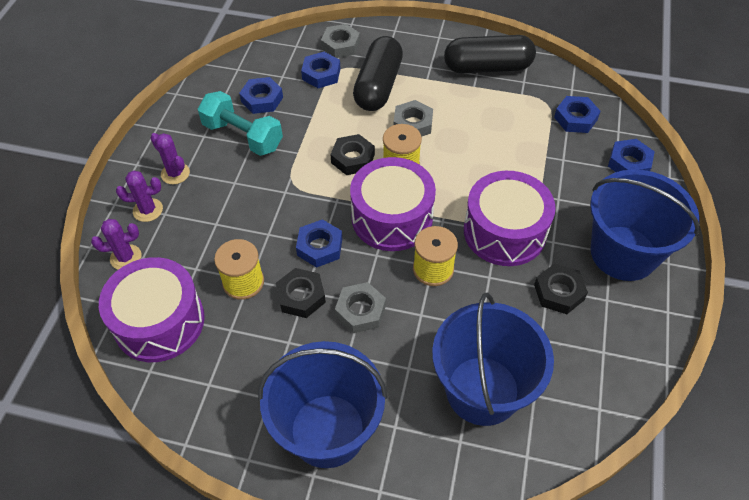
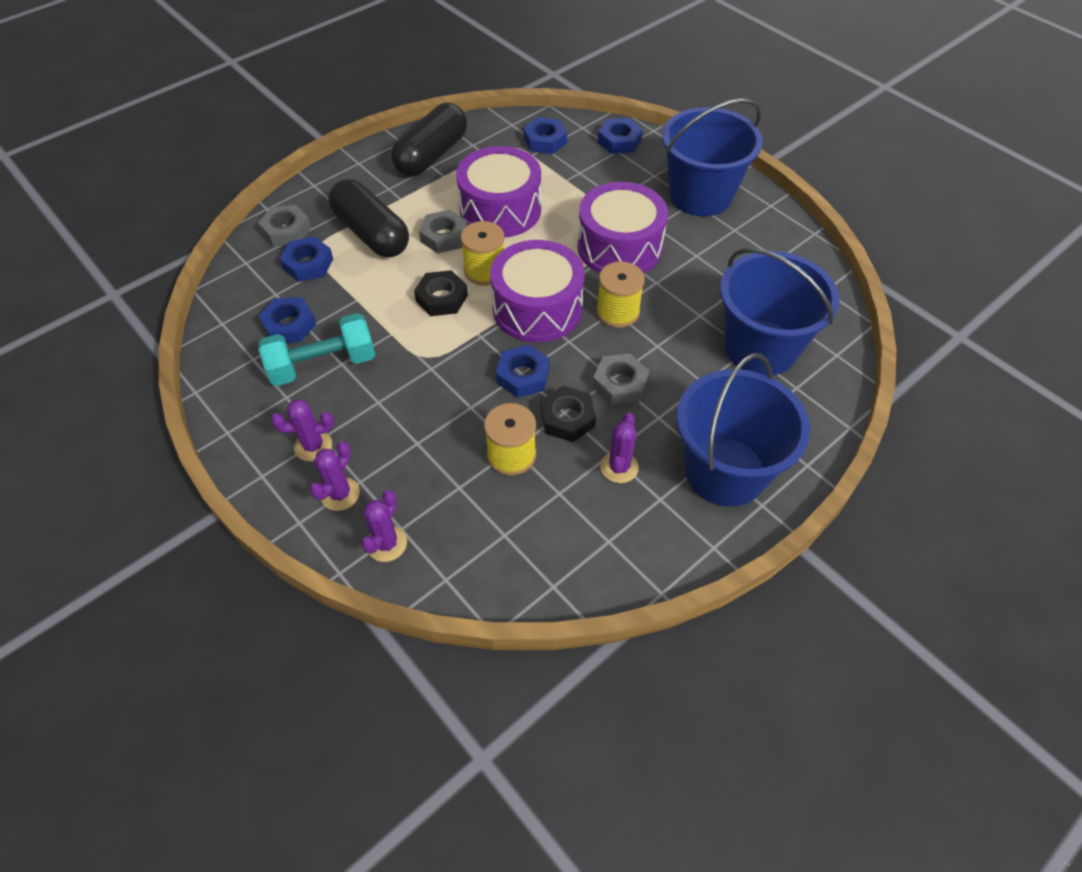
camera: 55 degrees left, 0 degrees up
purple drum [99,257,205,362] -> purple drum moved to [456,146,541,238]
black nut [534,263,588,314] -> none
none -> purple cactus [600,413,639,483]

